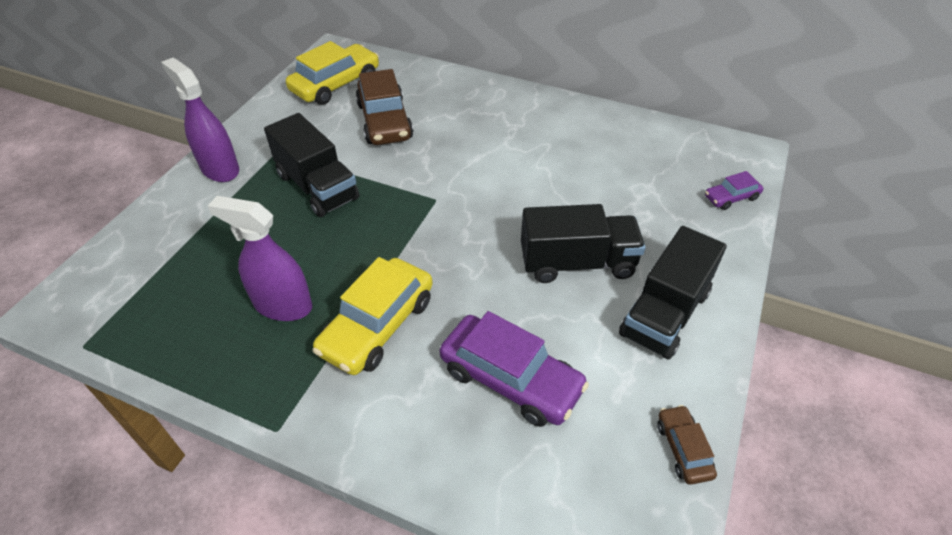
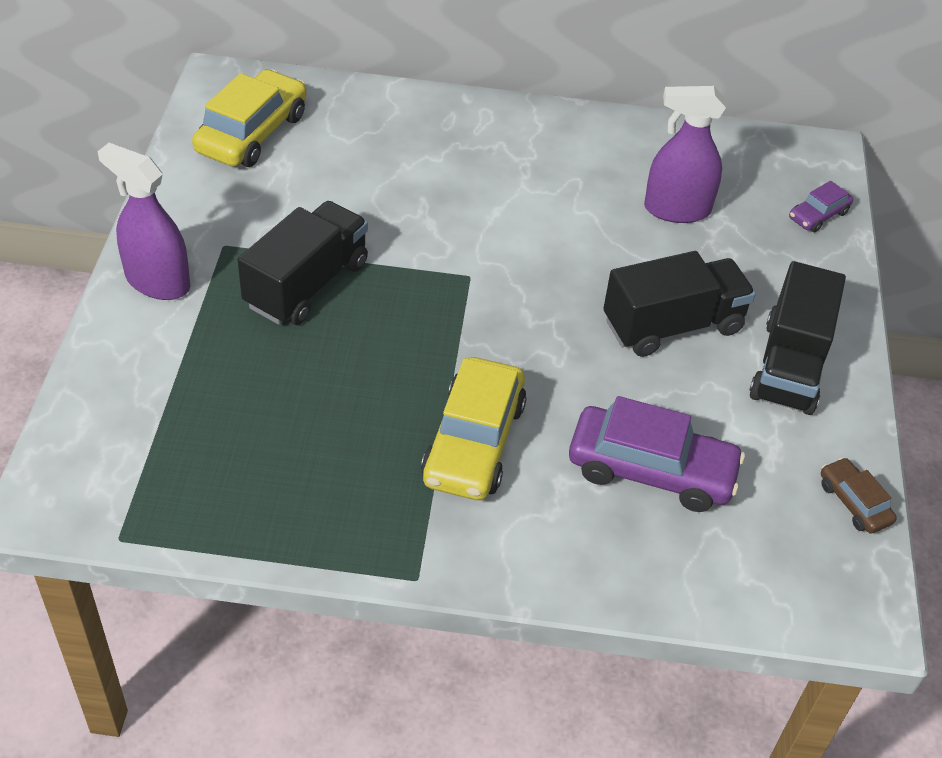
camera: 20 degrees left, 0 degrees up
purple spray bottle [208,196,312,321] -> purple spray bottle moved to [644,86,726,223]
black truck [264,113,359,217] -> black truck turned 90 degrees counterclockwise [238,201,368,325]
brown car [356,69,413,145] -> none

